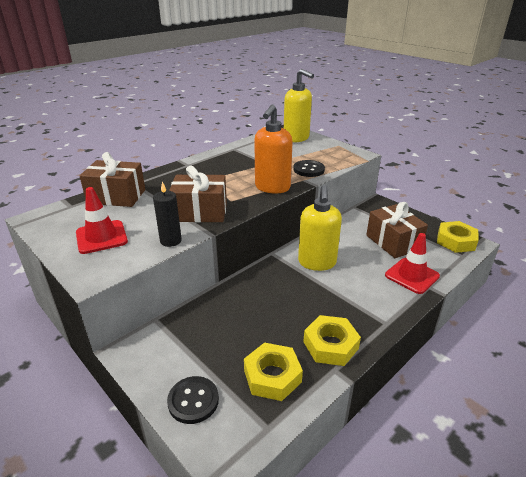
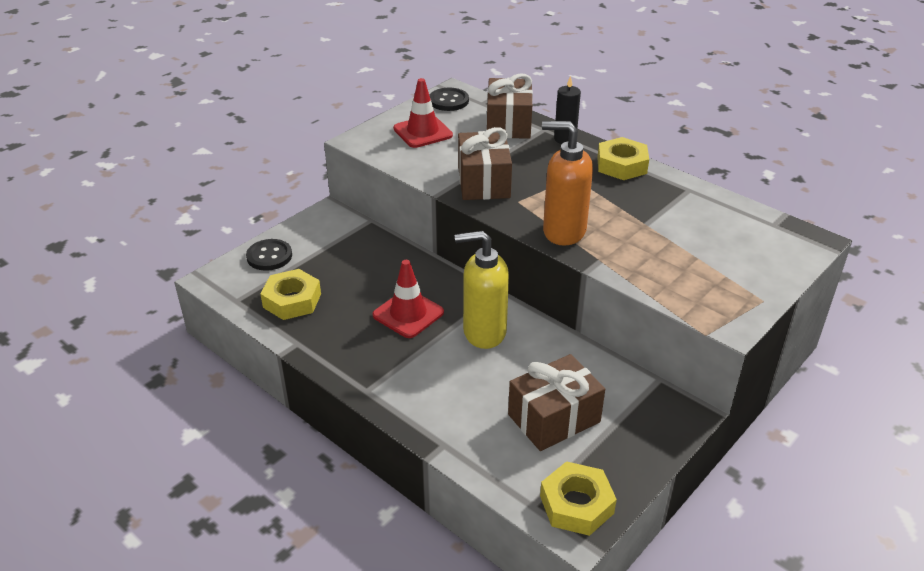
camera: 85 degrees right, 5 degrees up
black candle [153,182,182,247] -> black candle moved to [554,76,581,144]
yellow soap dispenser [284,69,314,142] -> none
black button [293,160,325,177] -> black button moved to [429,88,469,111]
yellow nut [303,315,361,366] -> yellow nut moved to [597,137,649,180]
red traffic cone [385,233,440,294] -> red traffic cone moved to [373,260,444,338]

